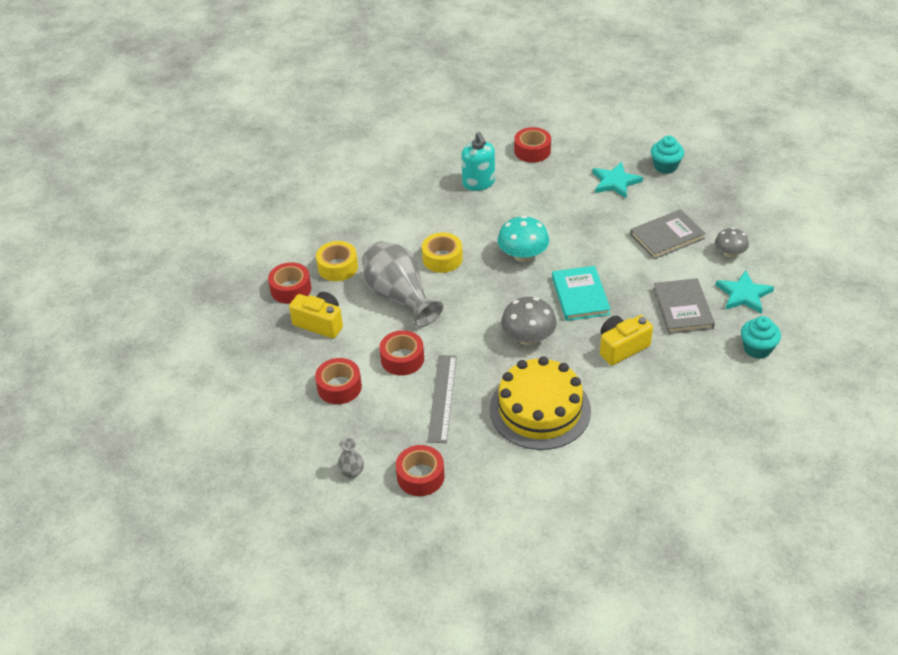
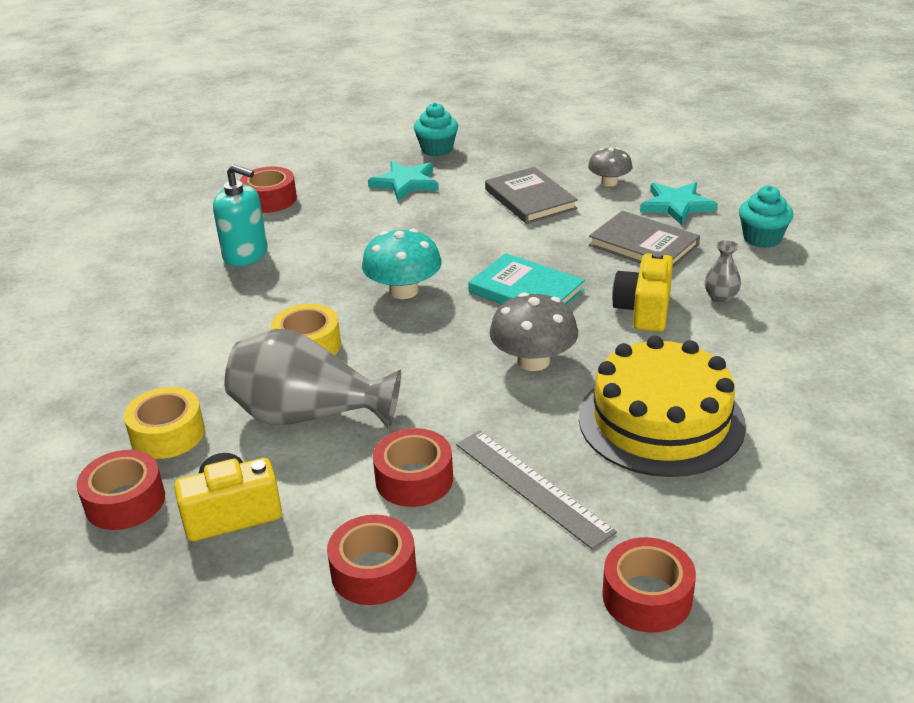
camera: 45 degrees left, 10 degrees down
grey vase [337,438,364,478] -> grey vase moved to [705,240,741,303]
grey book [630,209,706,259] -> grey book turned 45 degrees counterclockwise [485,167,578,224]

